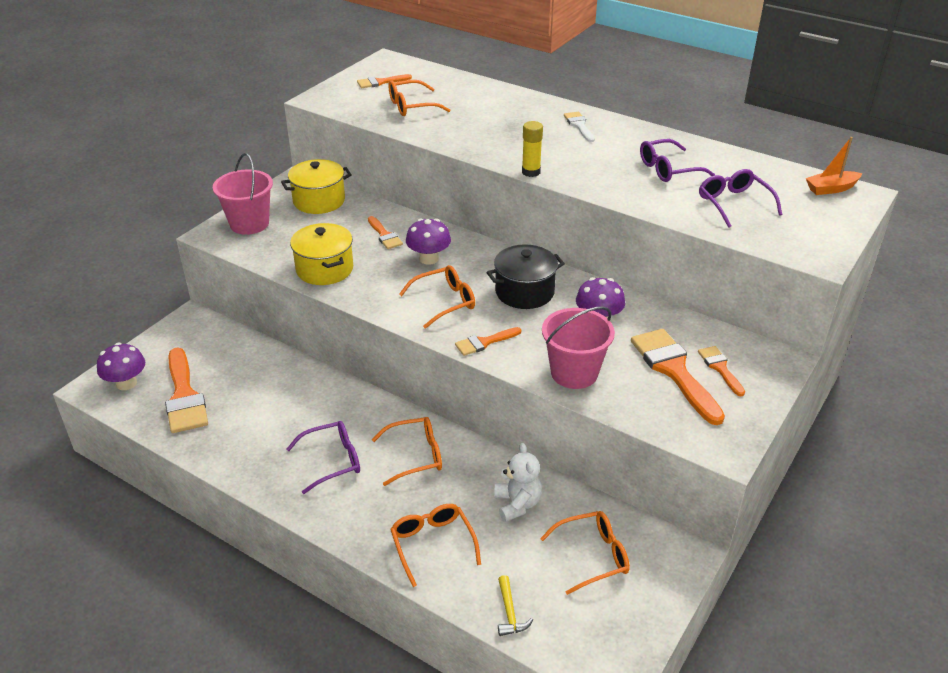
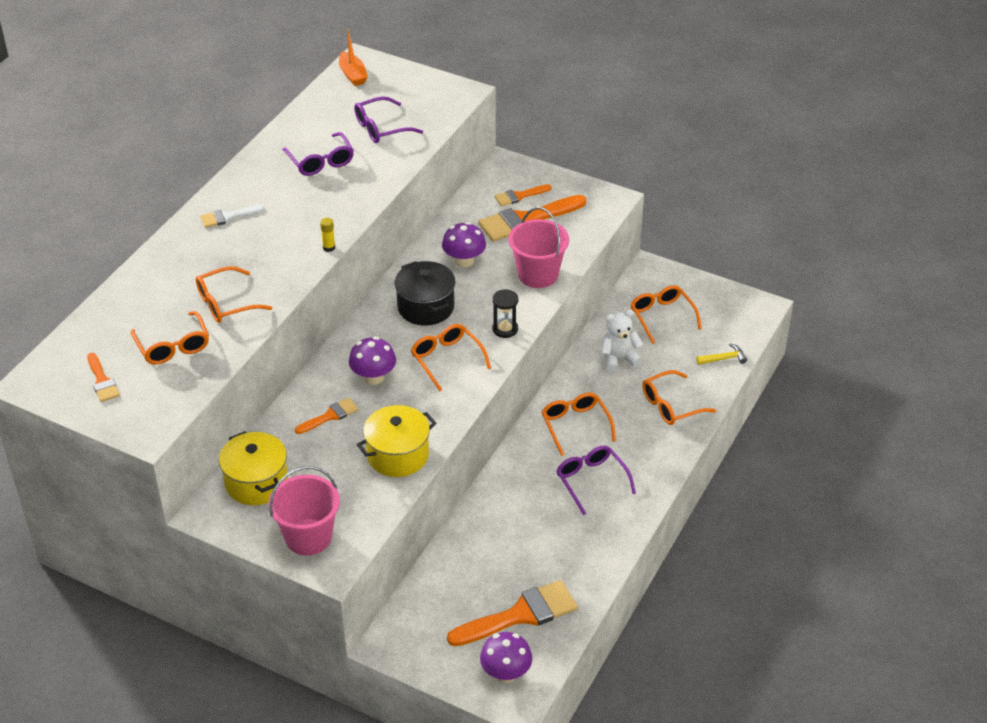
camera: 95 degrees left, 5 degrees up
orange brush [455,327,521,356] -> black hourglass [492,289,518,338]
yellow glue stick [522,121,543,177] -> yellow glue stick [320,218,335,252], size x0.65
none -> orange glasses [196,266,273,323]

